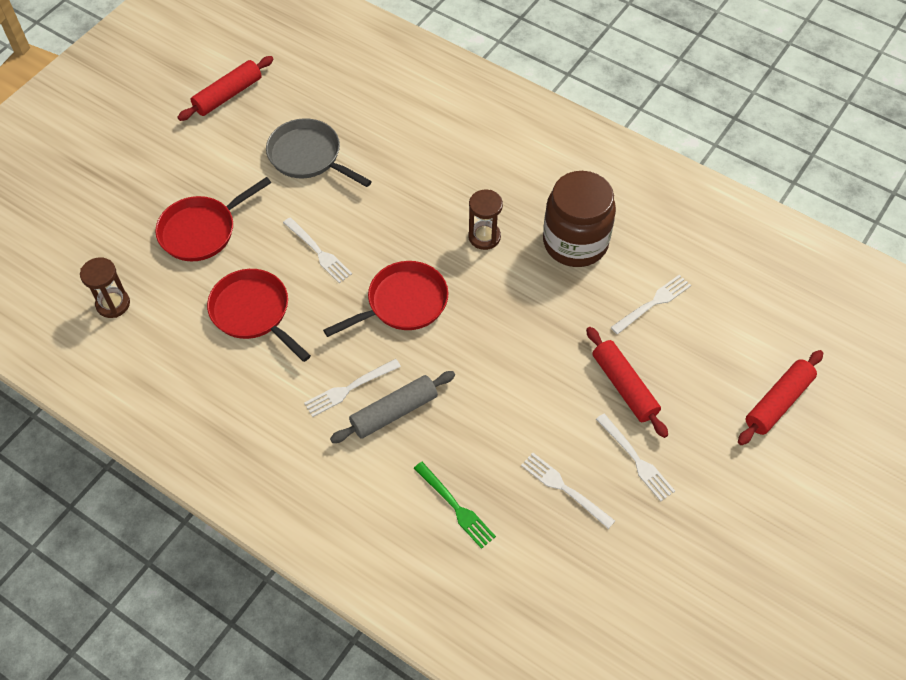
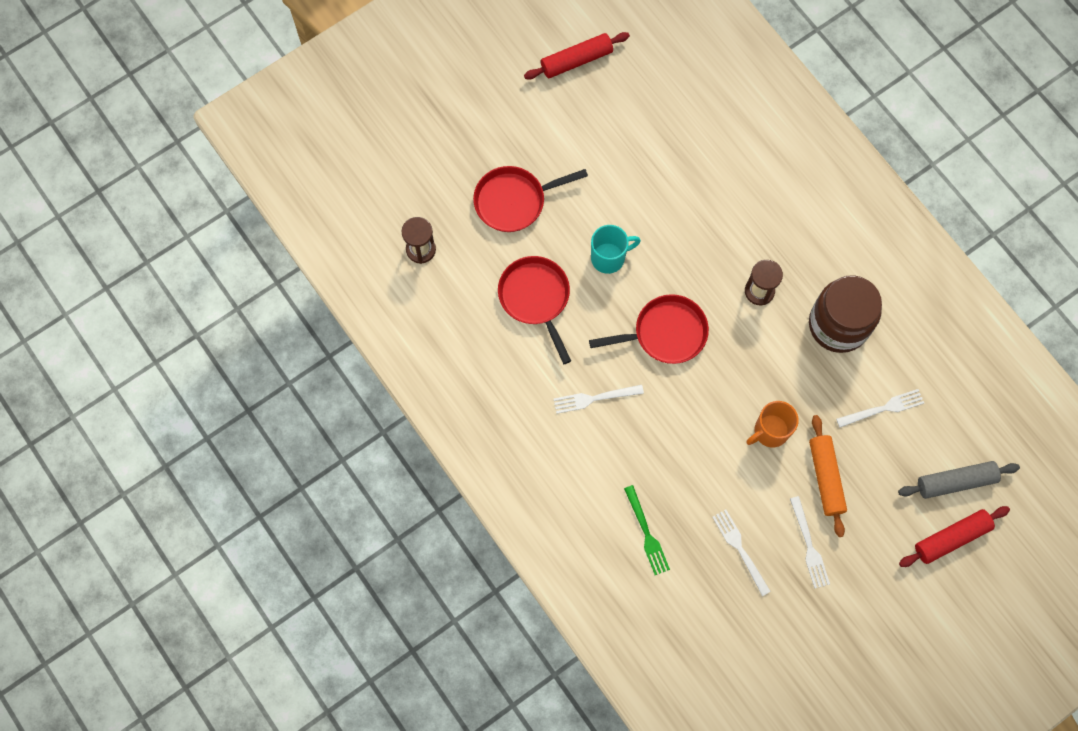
camera: 20 degrees right, 15 degrees up
grey pan [266,118,372,187] -> none
white fork [283,217,352,283] -> turquoise mug [591,225,641,274]
grey rolling pin [330,371,455,443] -> grey rolling pin moved to [898,461,1020,499]
red rolling pin [586,327,668,438] -> orange rolling pin [809,415,847,537]
none -> orange mug [746,401,799,447]

